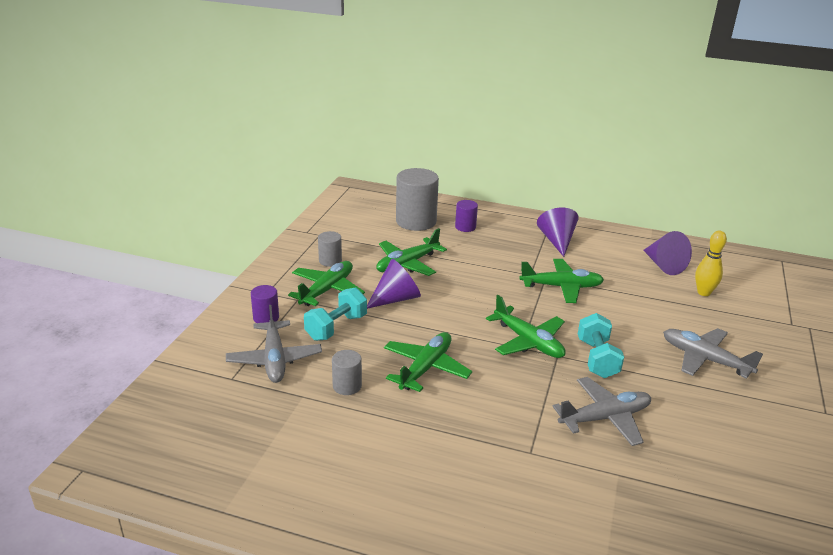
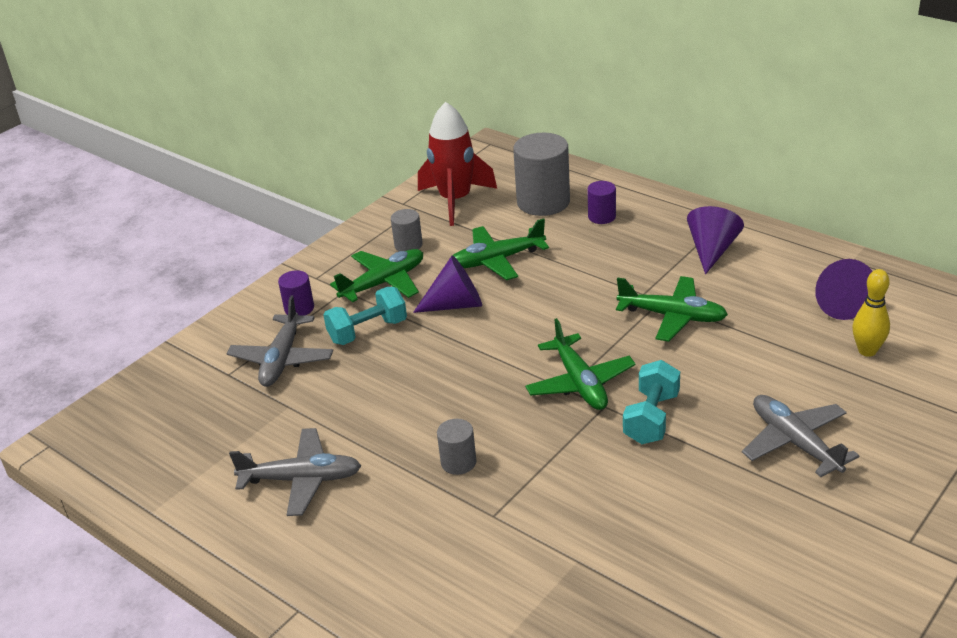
camera: 25 degrees right, 5 degrees up
grey cylinder [332,350,362,395] -> grey cylinder moved to [437,419,476,475]
green plane [384,332,472,392] -> none
grey plane [552,377,651,446] -> grey plane moved to [229,428,361,516]
none -> red rocket [418,102,497,226]

